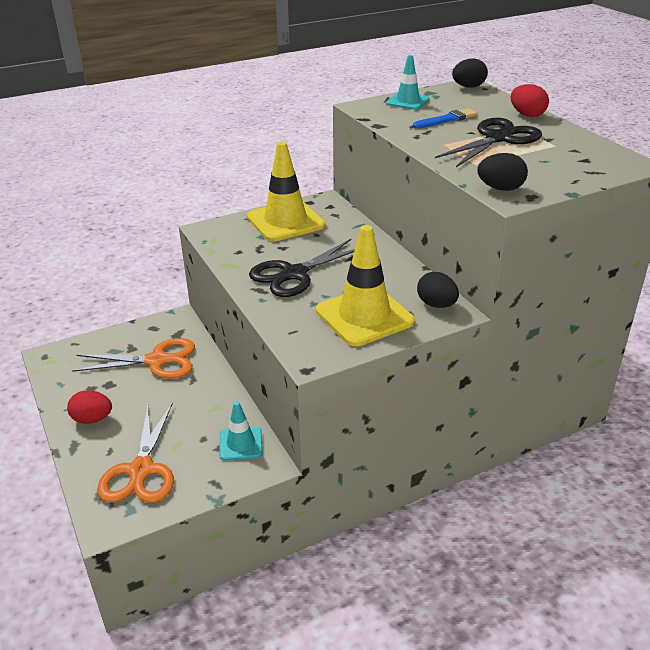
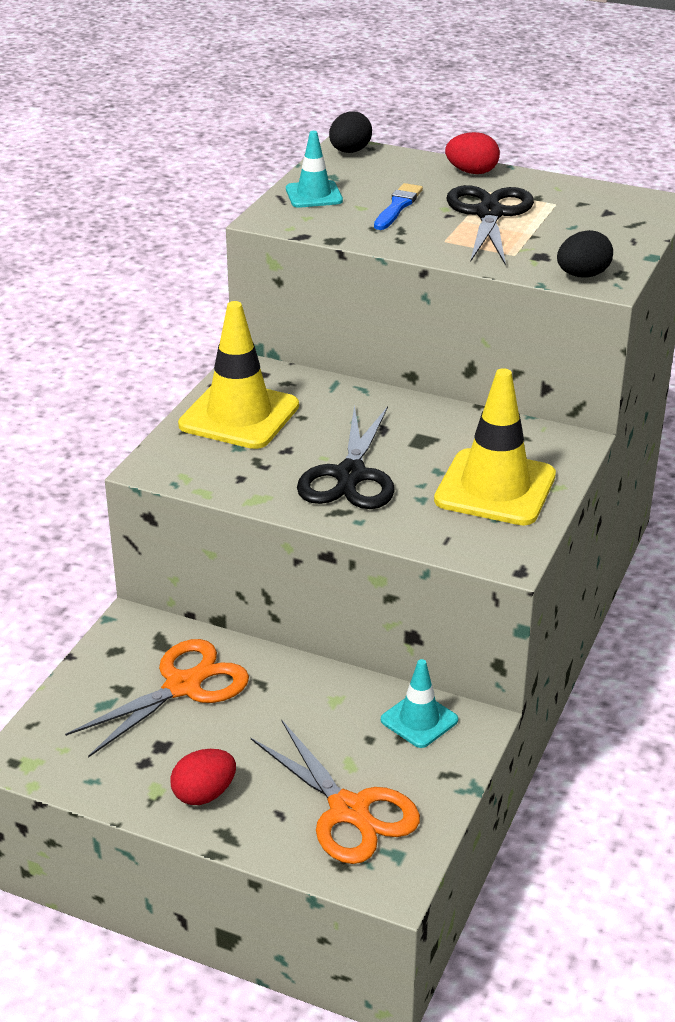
camera: 40 degrees left, 0 degrees up
black egg [417,272,459,308] -> none

